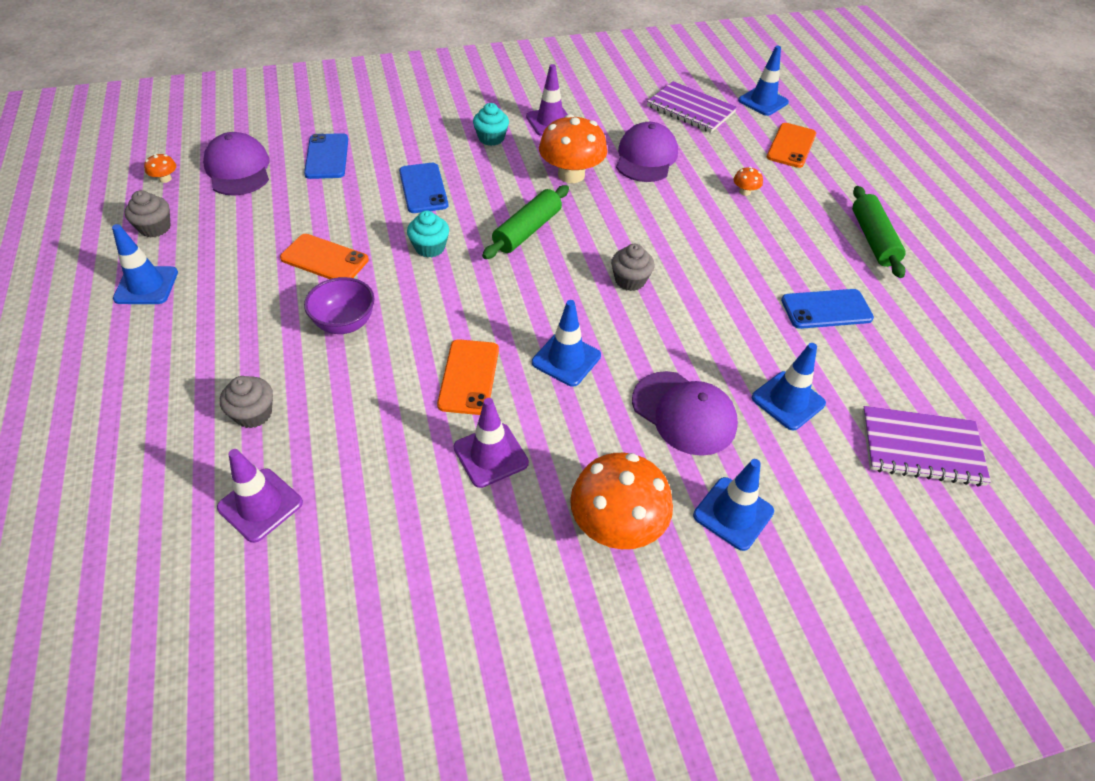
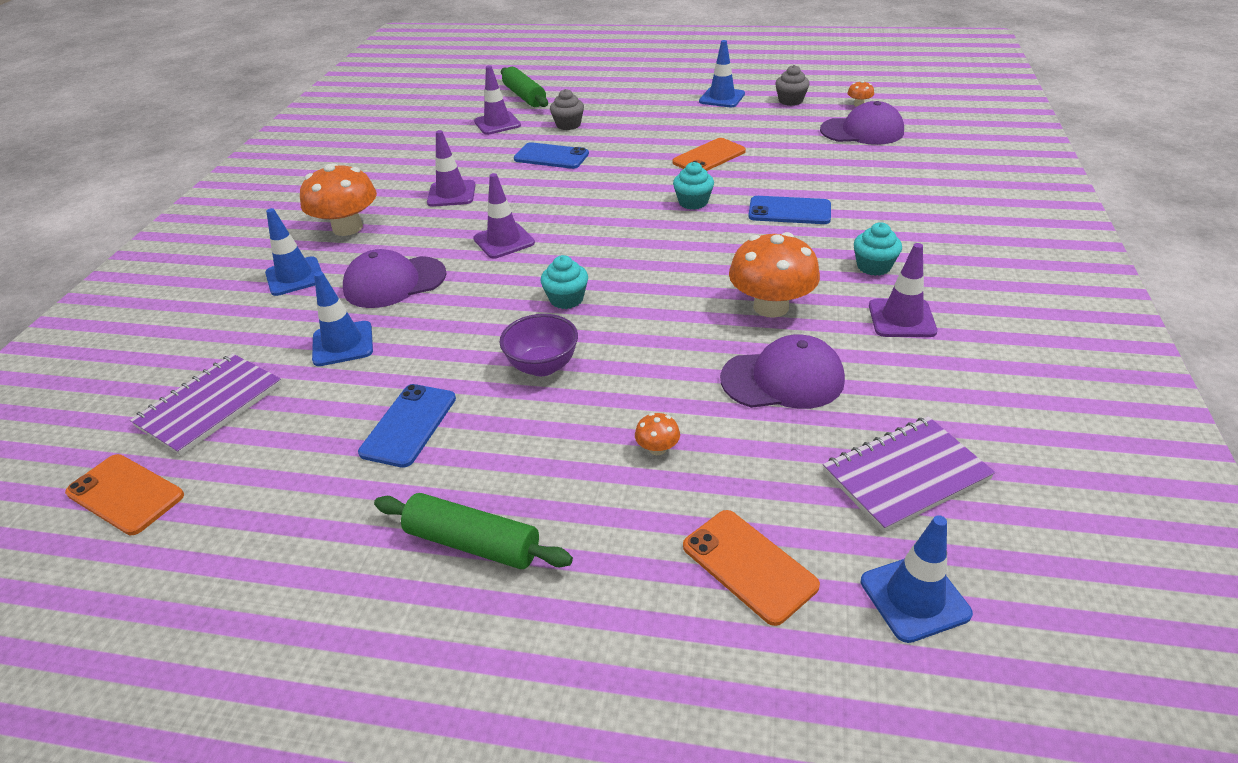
camera: 120 degrees right, 10 degrees down
blue phone [304,133,348,179] -> blue phone moved to [514,142,589,169]
purple bowl [304,277,374,334] -> purple bowl moved to [499,314,578,376]
orange phone [437,339,499,415] -> orange phone moved to [65,454,184,535]
green rolling pin [482,185,569,259] -> green rolling pin moved to [501,67,548,107]
blue traffic cone [532,300,601,387] -> purple traffic cone [473,173,535,259]
grey cupcake [611,244,655,291] -> turquoise cupcake [541,255,588,309]
purple cap [616,122,678,182] -> purple cap turned 45 degrees counterclockwise [720,334,845,409]

